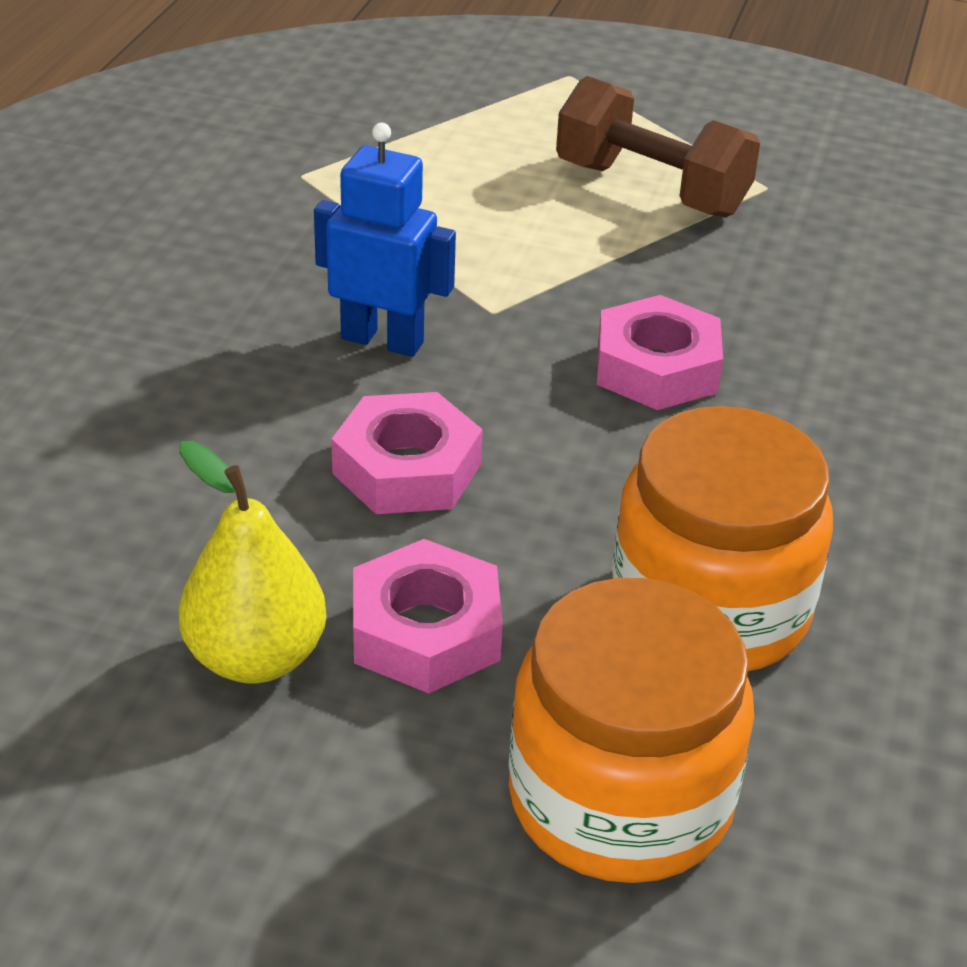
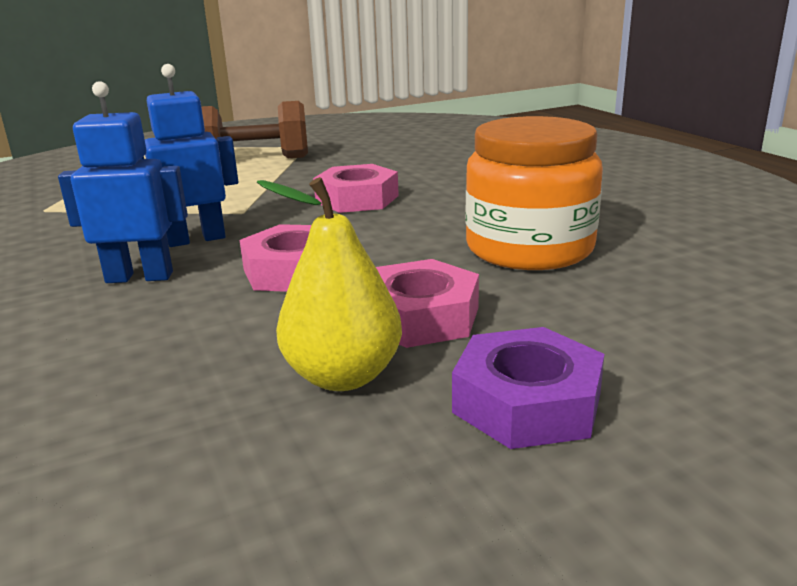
camera: 40 degrees left, 15 degrees down
orange jar [509,578,754,883] -> none
none -> blue robot [58,81,188,283]
none -> purple nut [452,327,604,449]

